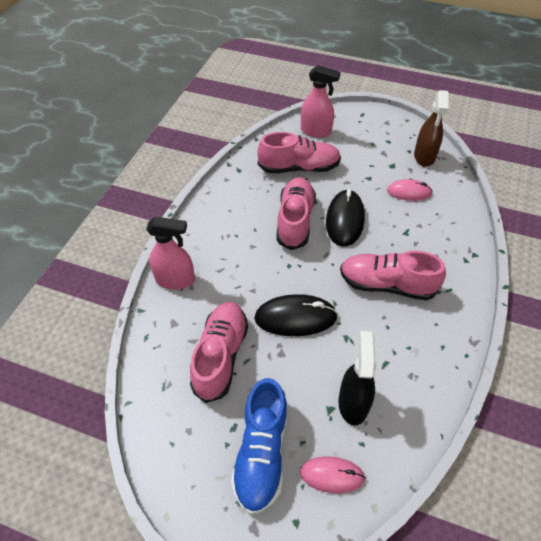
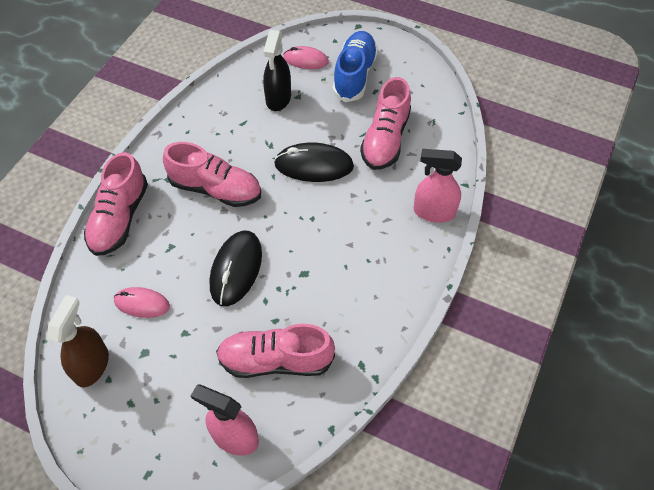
camera: 175 degrees left, 5 degrees up
pink shoe [276,177,316,250] -> pink shoe moved to [84,152,148,256]

